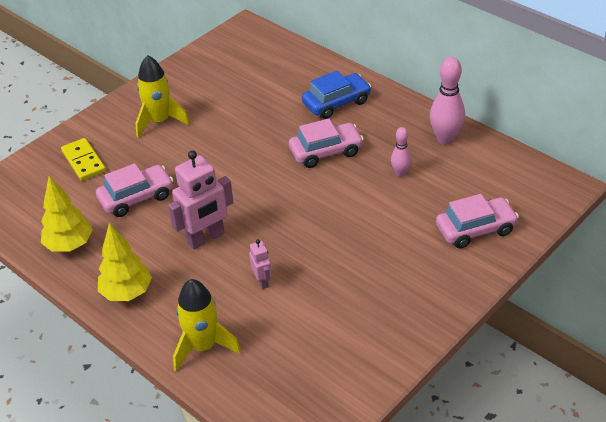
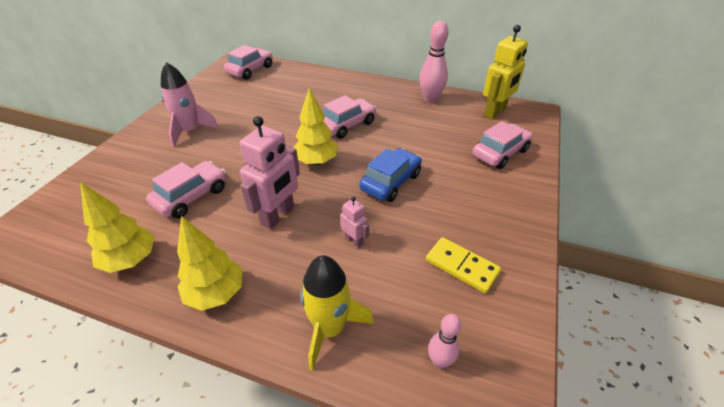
camera: 25 degrees left, 0 degrees up
yellow domino [61,138,106,181] -> yellow domino moved to [426,237,501,293]
yellow rocket [135,55,190,137] -> pink rocket [161,62,219,147]
blue car [302,71,371,119] -> blue car moved to [359,148,422,202]
pink bowling pin [391,127,412,177] -> pink bowling pin moved to [428,314,461,368]
none -> pink car [224,45,273,80]
none -> yellow tree [293,87,338,166]
none -> yellow robot [483,25,528,119]

